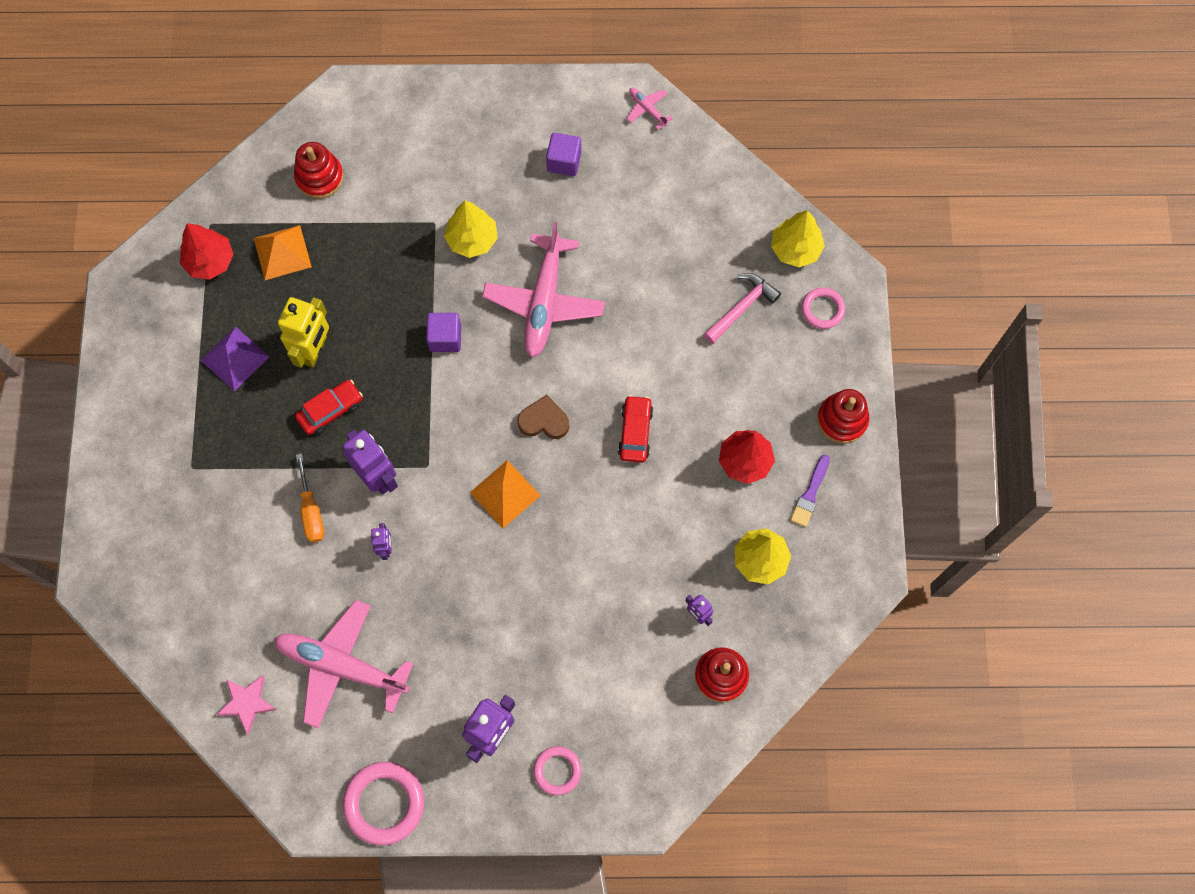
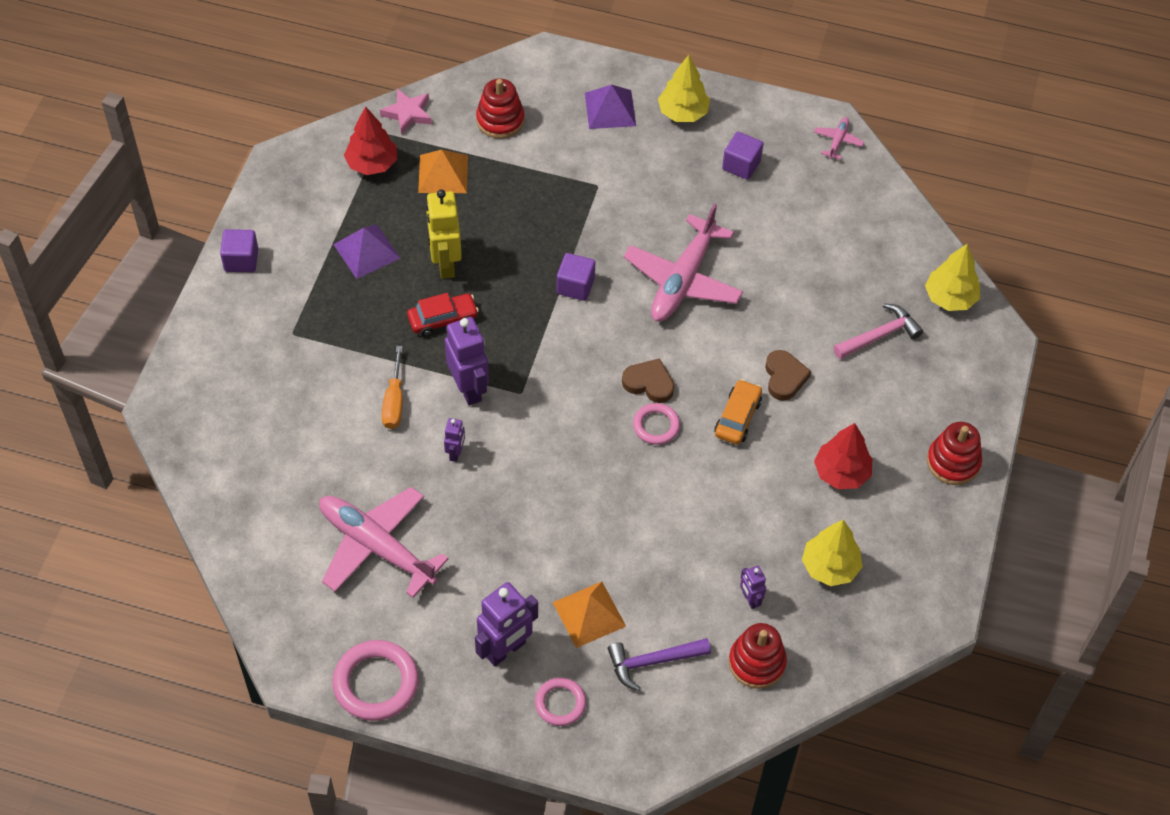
camera: 15 degrees right, 15 degrees down
pink star [216,675,277,734] -> pink star moved to [380,89,432,135]
yellow robot [278,297,329,368] -> yellow robot turned 135 degrees clockwise [426,189,462,279]
yellow tree [444,201,498,258] -> yellow tree moved to [658,55,710,122]
orange pyramid [470,460,541,528] -> orange pyramid moved to [552,582,626,648]
red car [618,395,653,463] -> orange car [714,379,762,445]
pink plane [626,87,672,130] -> pink plane turned 45 degrees clockwise [814,117,864,160]
purple brush [790,455,830,527] -> none
pink ring [801,288,845,329] -> pink ring moved to [633,403,680,445]
none -> purple cube [220,229,258,272]
none -> purple pyramid [585,85,636,129]
none -> purple hammer [608,638,711,691]
none -> brown heart [765,350,811,401]

